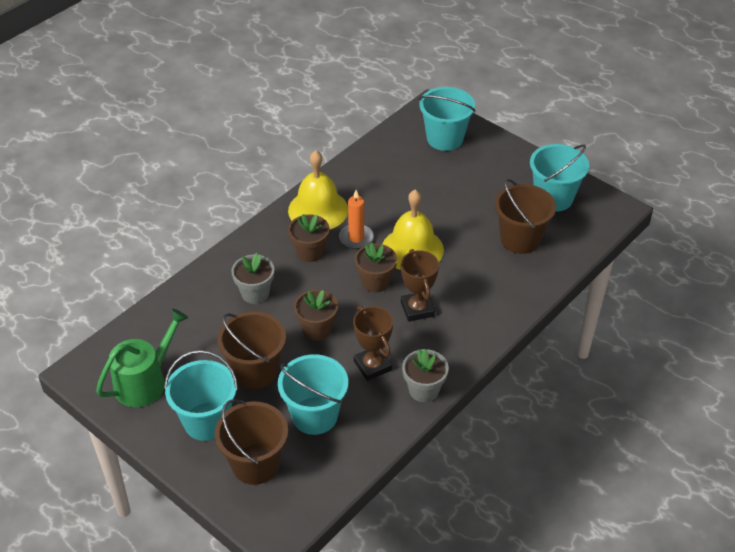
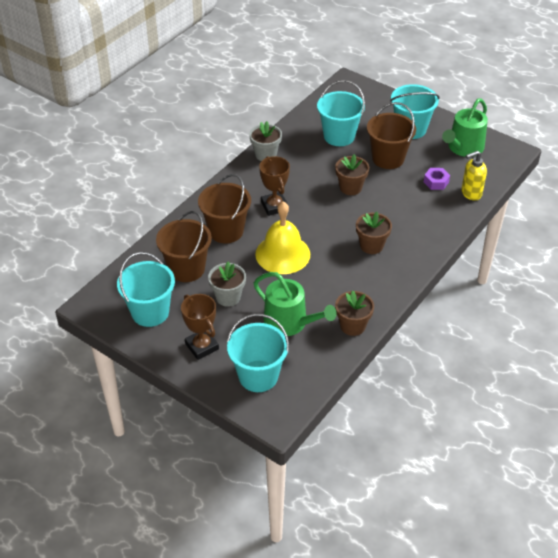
camera: 175 degrees right, 0 degrees up
brown bucket [215,399,288,485] -> brown bucket moved to [198,174,251,243]
grey flower pot [231,253,274,304] -> grey flower pot moved to [208,262,246,307]
yellow bell [288,150,348,229] -> none
orange candle [339,190,374,249] -> none
brown trophy [353,306,393,381] -> brown trophy moved to [181,294,219,360]
brown flower pot [355,242,397,293] -> brown flower pot moved to [335,291,374,336]
none -> green watering can [254,272,337,336]
none -> purple nut [424,168,450,190]
none -> yellow soap dispenser [461,151,487,200]

